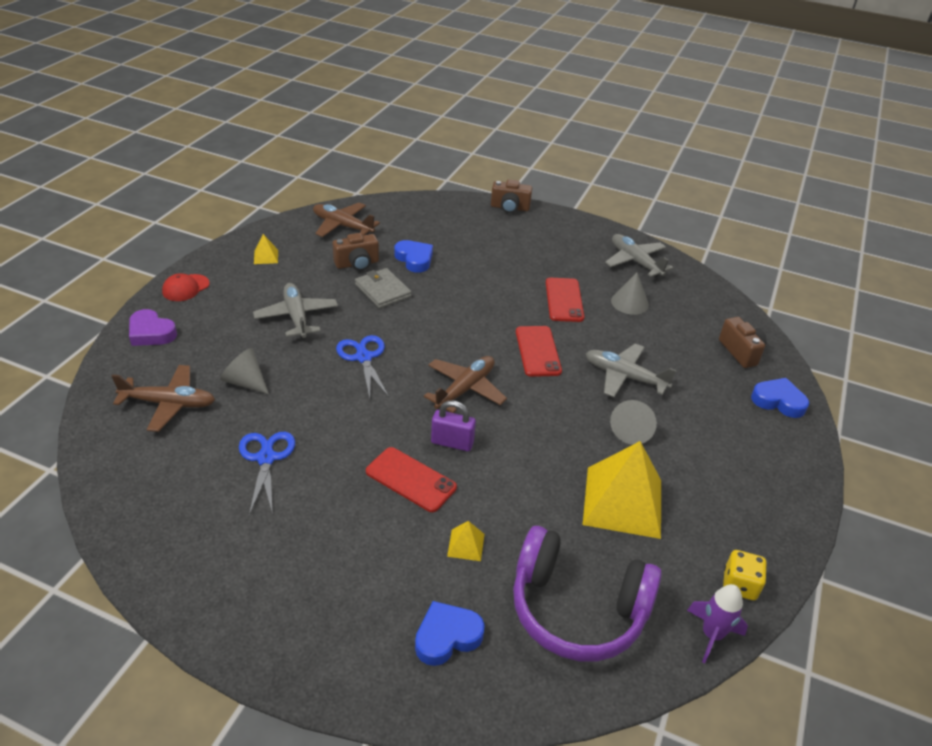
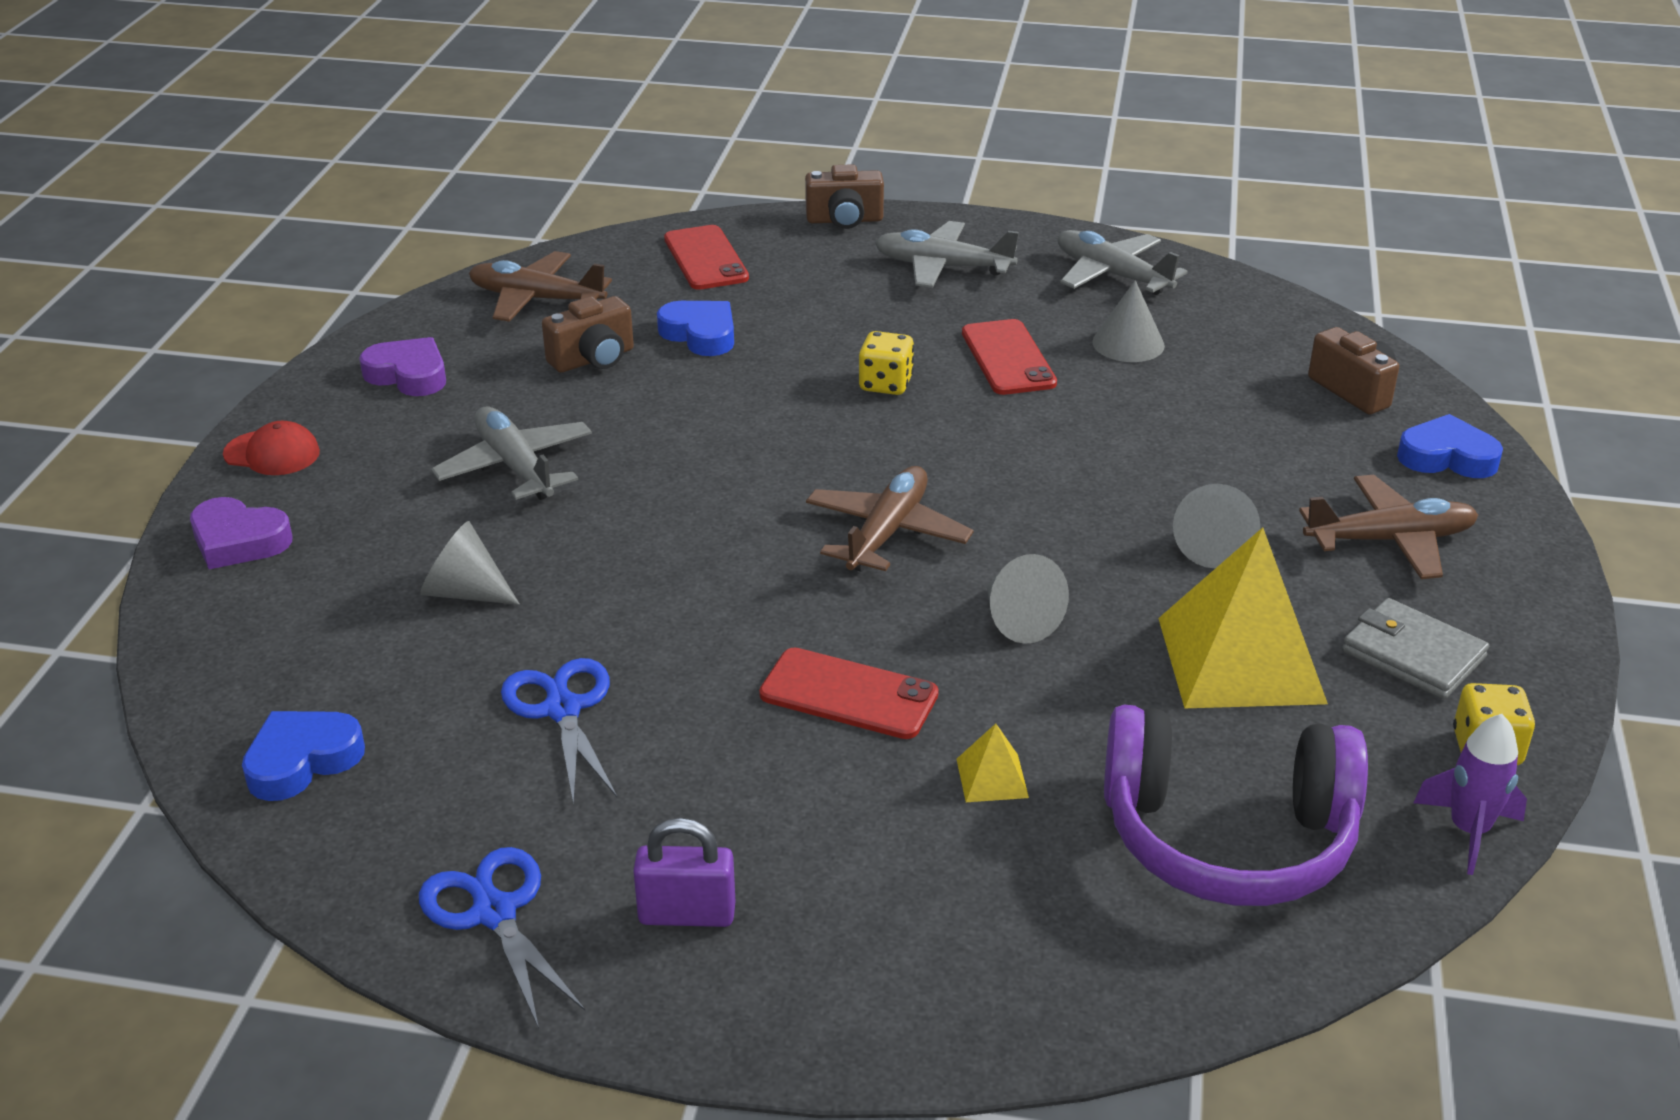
camera: 10 degrees left, 5 degrees down
brown plane [112,365,215,432] -> brown plane moved to [1299,475,1478,579]
red cap [162,273,210,301] -> red cap turned 105 degrees counterclockwise [223,421,320,475]
yellow pyramid [254,234,278,264] -> purple heart [359,337,446,396]
blue scissors [336,335,389,398] -> blue scissors moved to [419,847,585,1029]
grey wallet [355,268,411,309] -> grey wallet moved to [1342,598,1489,699]
blue heart [415,601,485,666] -> blue heart moved to [242,711,365,801]
purple padlock [431,400,476,451] -> purple padlock moved to [633,818,736,927]
red phone [516,326,562,377] -> red phone moved to [664,225,749,290]
grey plane [586,344,677,397] -> grey plane moved to [875,221,1019,288]
none -> yellow dice [859,331,914,395]
none -> grey cone [987,554,1069,644]

